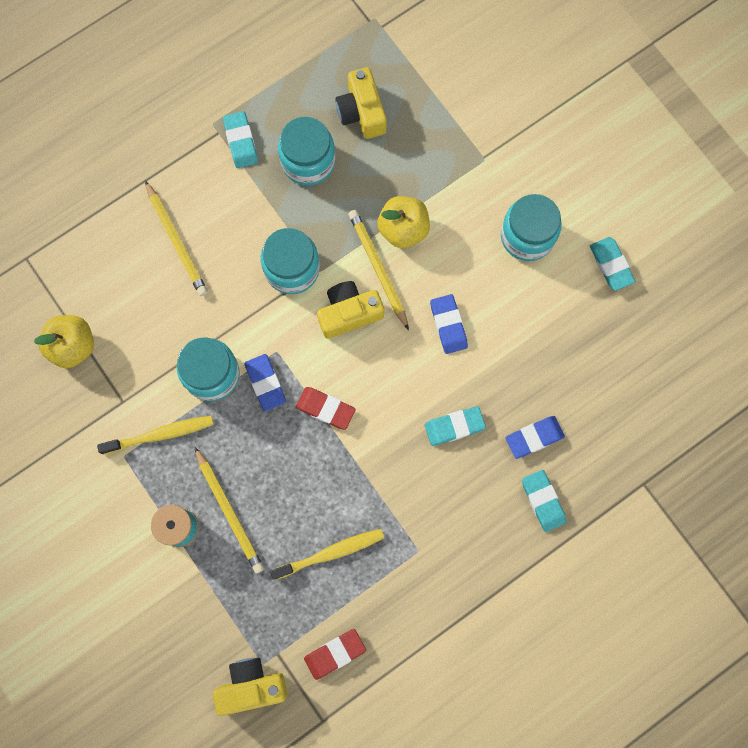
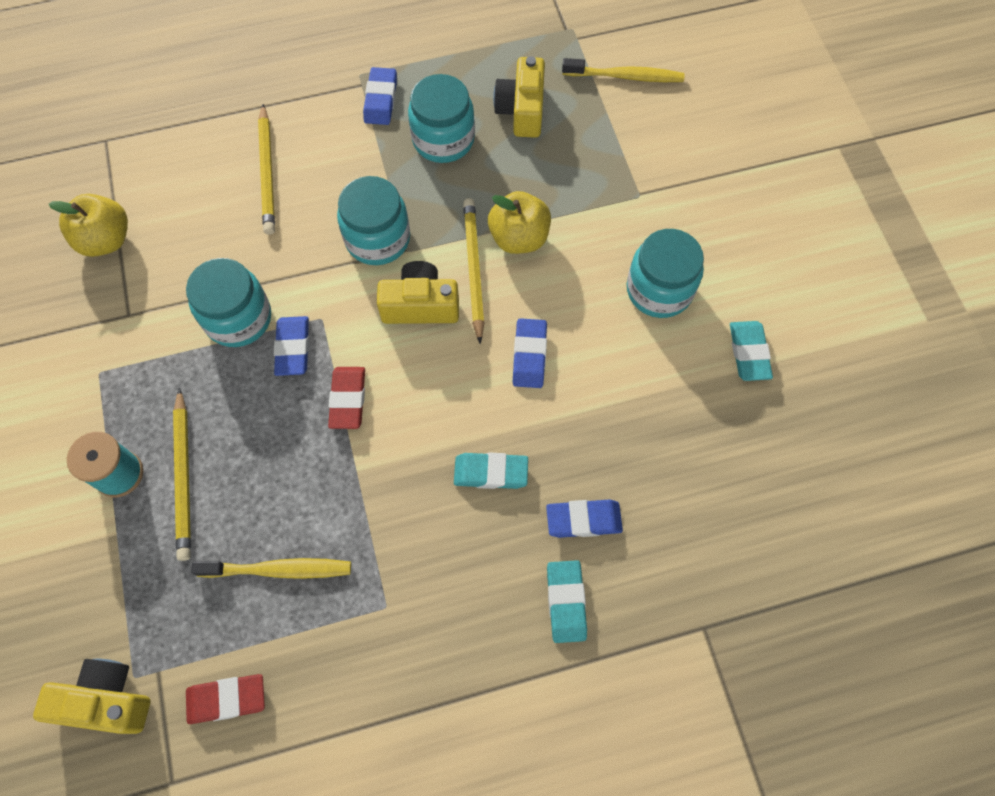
camera: 20 degrees right, 10 degrees down
yellow toothbrush [97,416,214,455] -> yellow toothbrush moved to [562,58,684,82]
turquoise eraser [223,111,258,168] -> blue eraser [363,67,397,125]
red eraser [296,387,356,430] -> red eraser turned 45 degrees clockwise [328,367,365,429]

